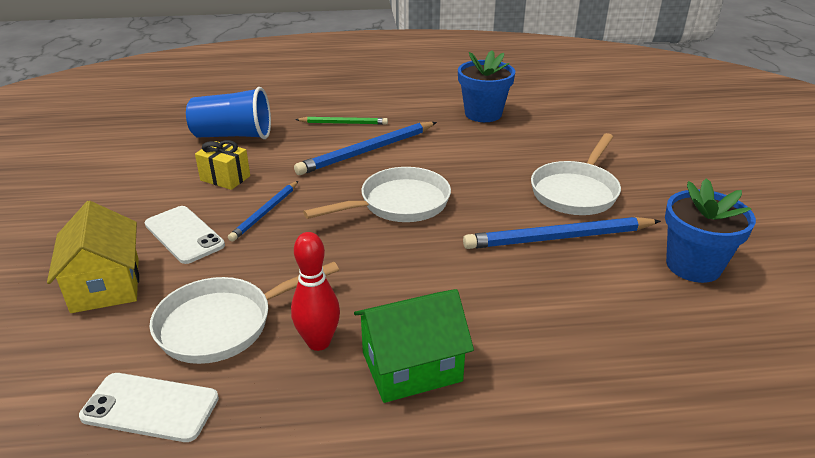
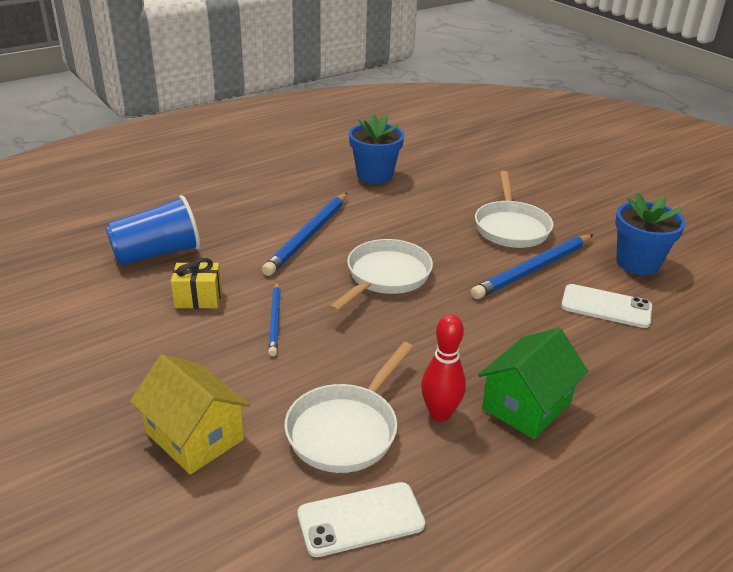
camera: 30 degrees left, 0 degrees up
white phone [145,206,225,264] -> white phone moved to [561,284,652,328]
green pencil [295,117,388,125] -> none

